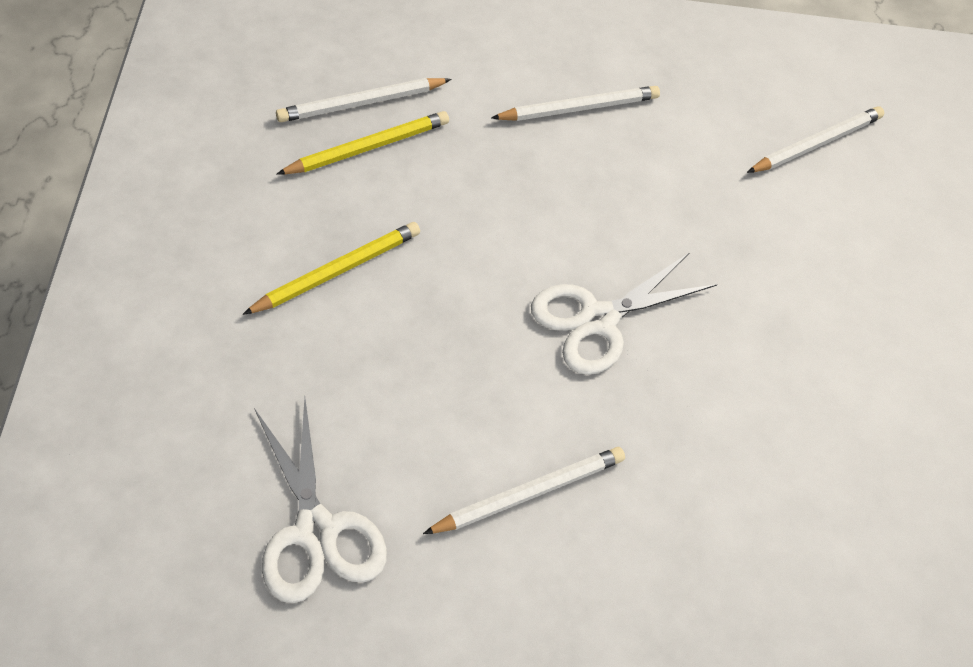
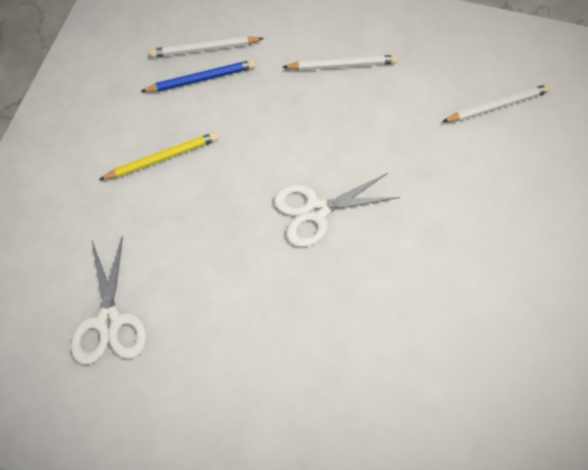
camera: 20 degrees right, 10 degrees up
yellow pencil [276,111,449,175] -> blue pencil [140,60,255,92]
white pencil [423,447,625,534] -> none

